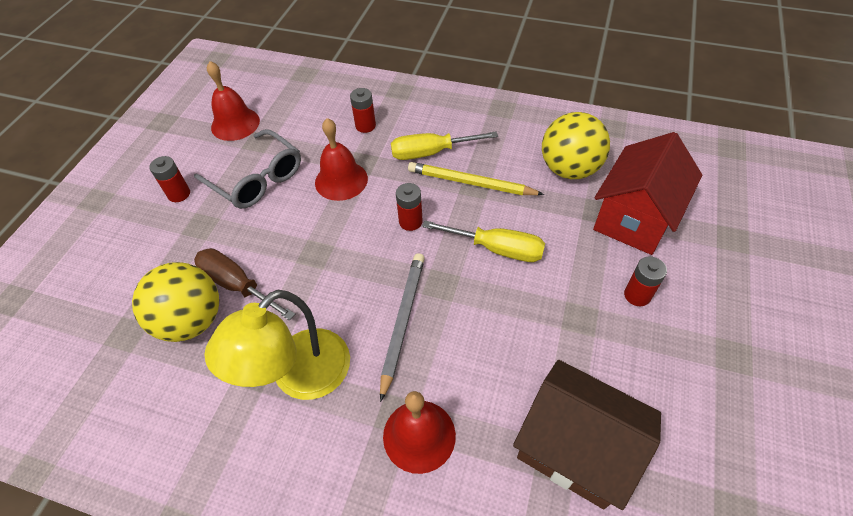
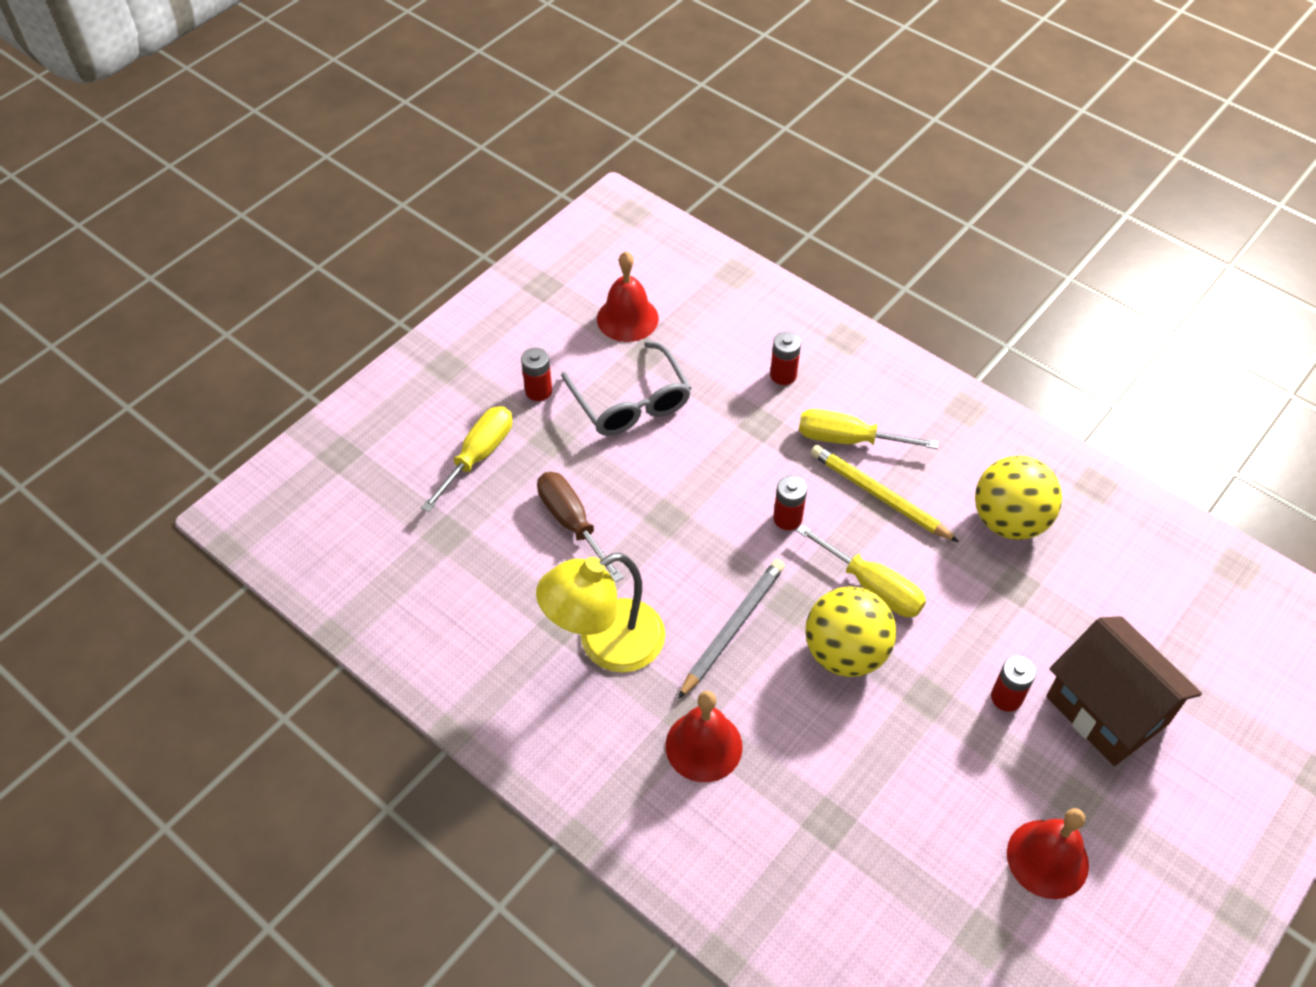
camera: 20 degrees right, 0 degrees up
yellow ball [132,262,219,342] -> yellow ball moved to [805,586,896,677]
red bell [315,118,368,201] -> red bell moved to [1007,808,1089,899]
brown house [513,360,661,510] -> brown house moved to [1046,616,1202,766]
red house [593,132,702,255] -> none
none -> yellow screwdriver [421,406,512,512]

